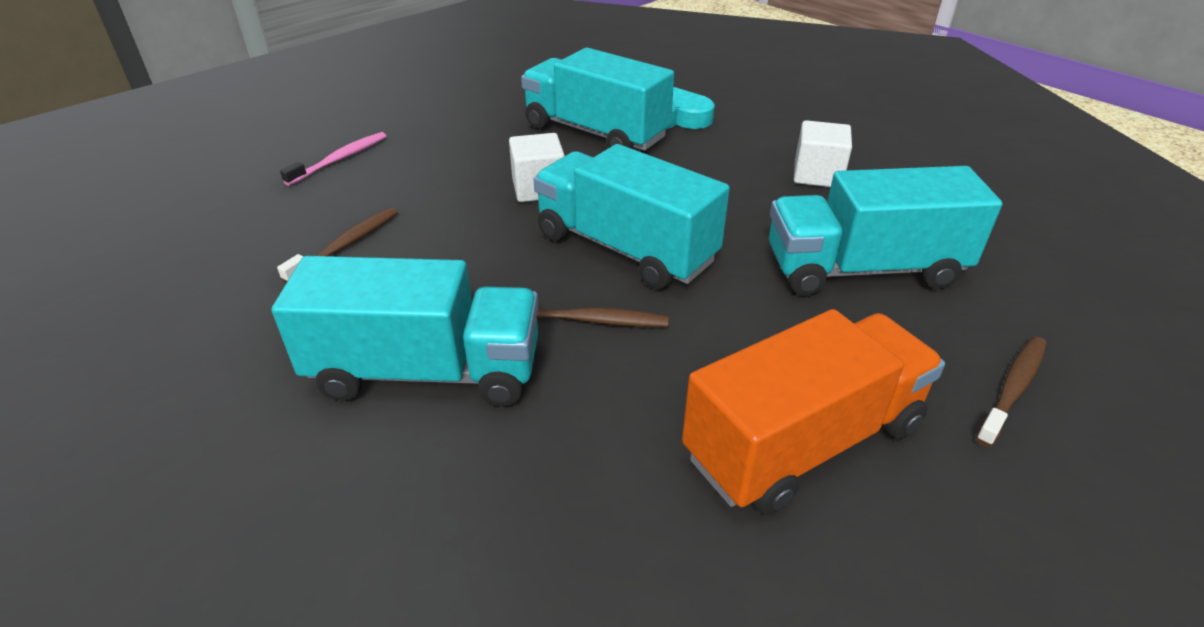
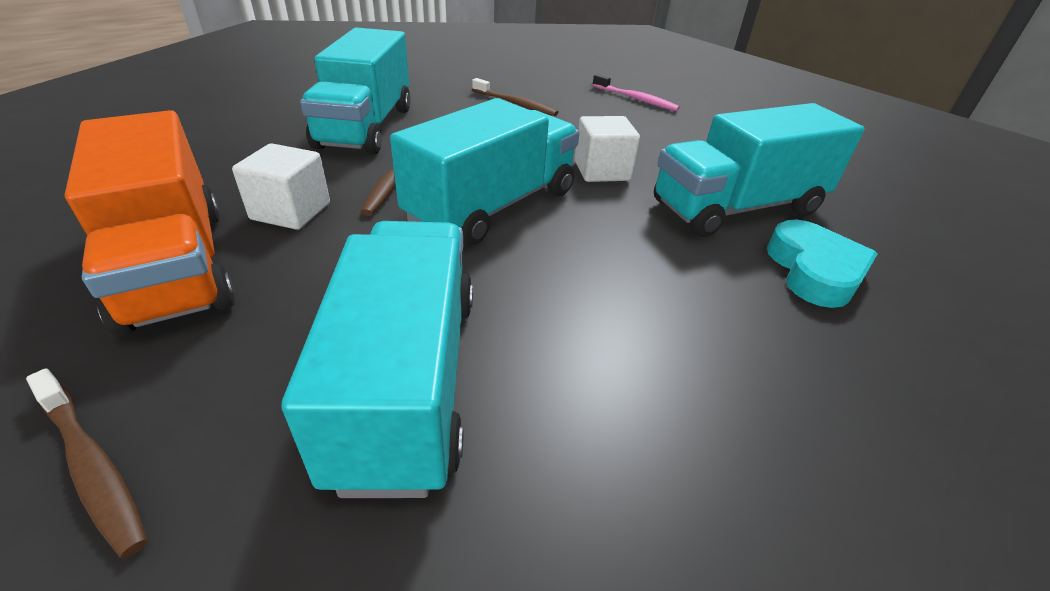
camera: 90 degrees right, 0 degrees up
turquoise truck [521,48,674,151] -> turquoise truck turned 150 degrees counterclockwise [654,103,865,237]
white cube [794,120,852,187] -> white cube moved to [232,143,330,230]

